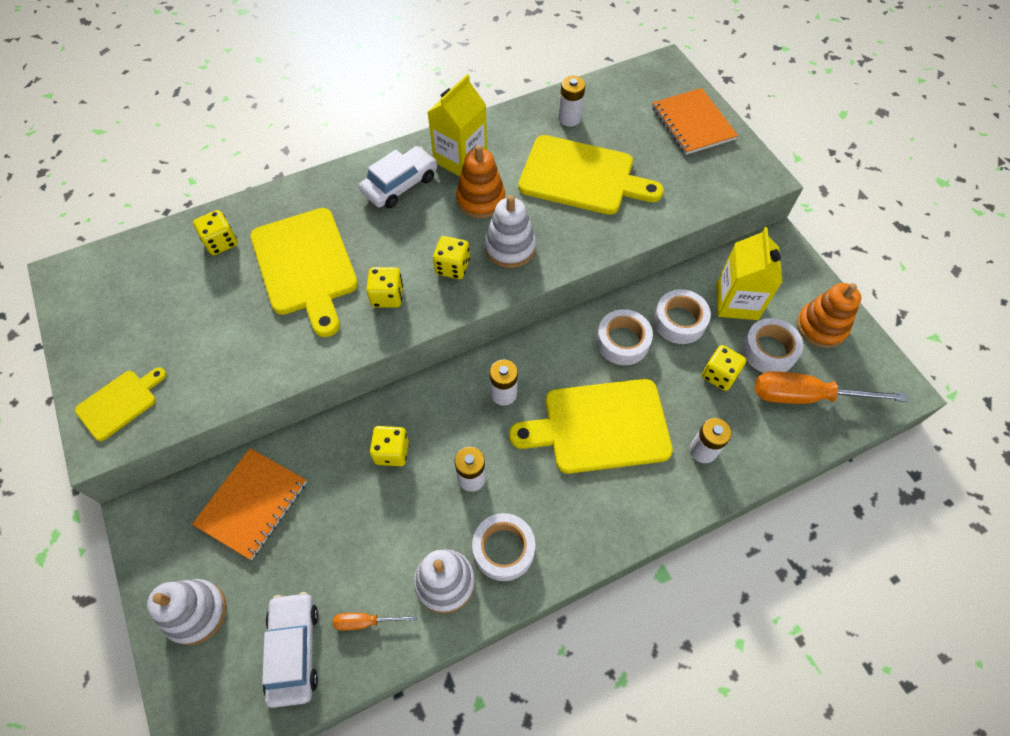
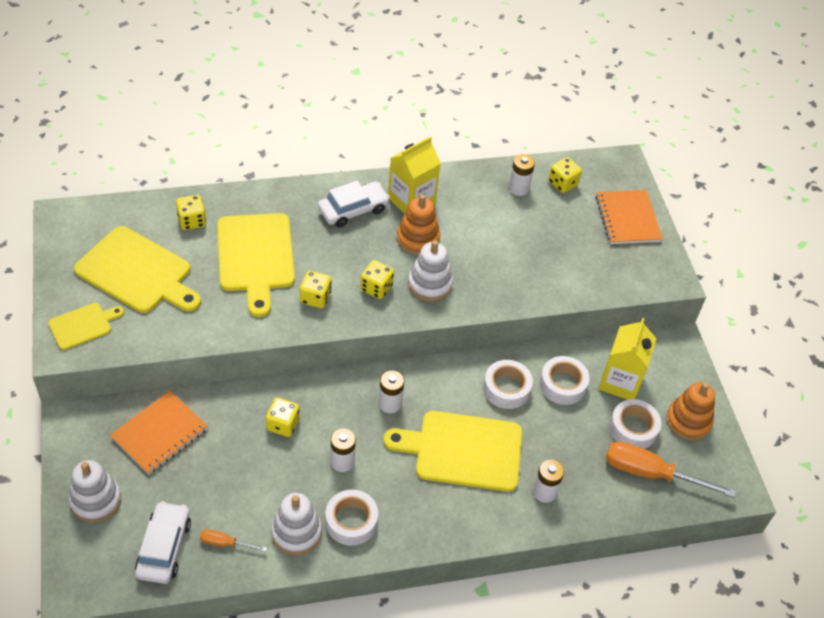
camera: 10 degrees right, 10 degrees down
yellow cutting board [518,135,664,215] -> yellow cutting board moved to [74,226,201,313]
yellow dice [702,345,746,391] -> yellow dice moved to [548,157,582,193]

